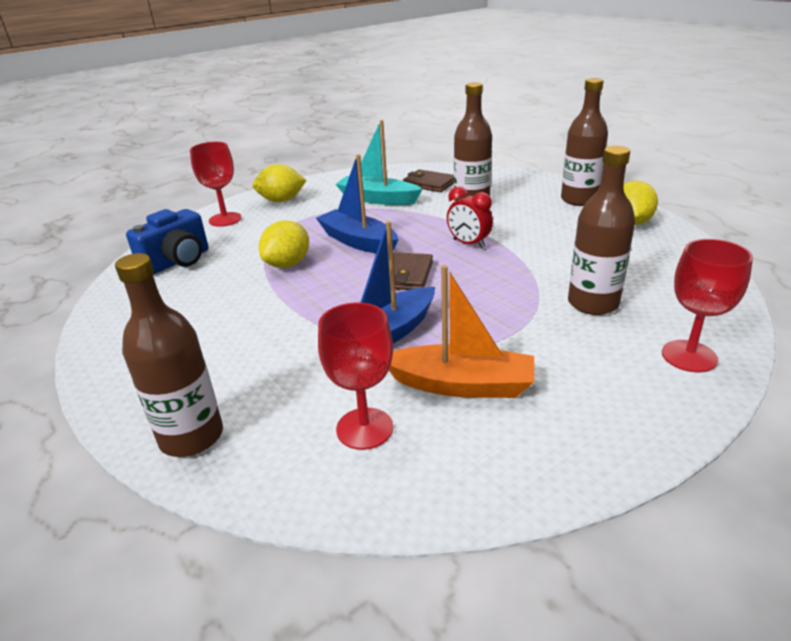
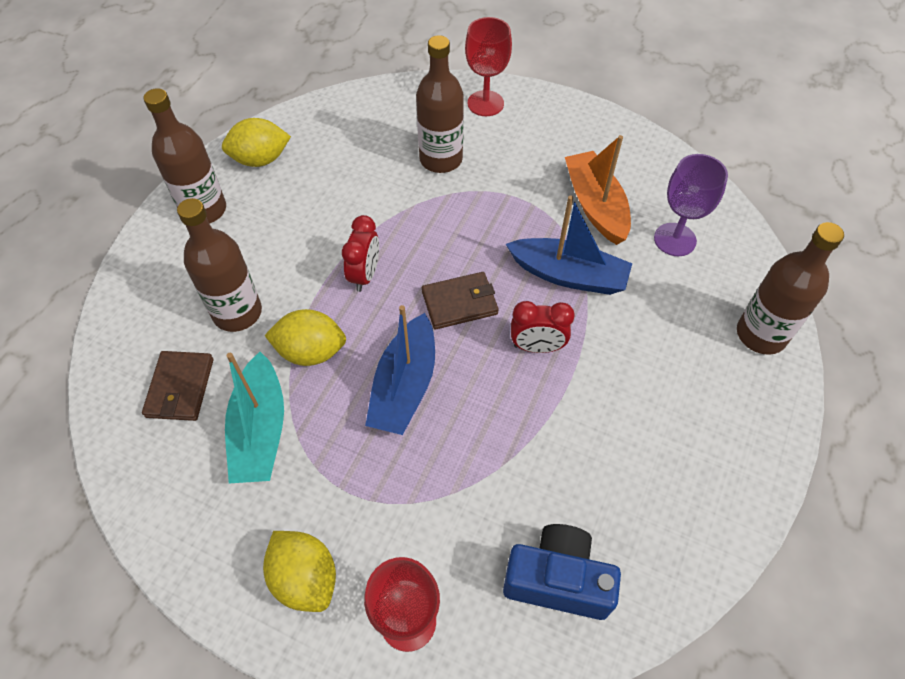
camera: 120 degrees left, 25 degrees up
yellow lemon [259,221,309,268] -> yellow lemon moved to [264,309,346,366]
red goblet [318,302,393,450] -> purple goblet [654,154,728,256]
none -> red clock [511,301,575,353]

